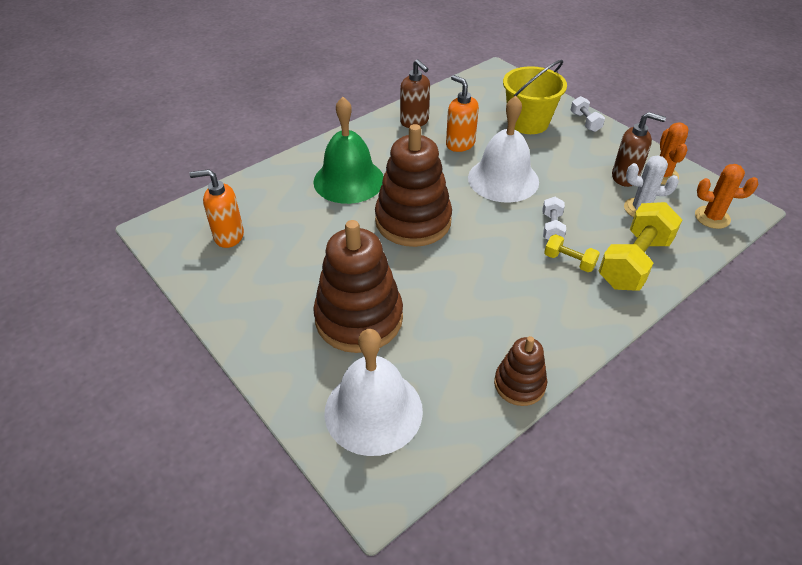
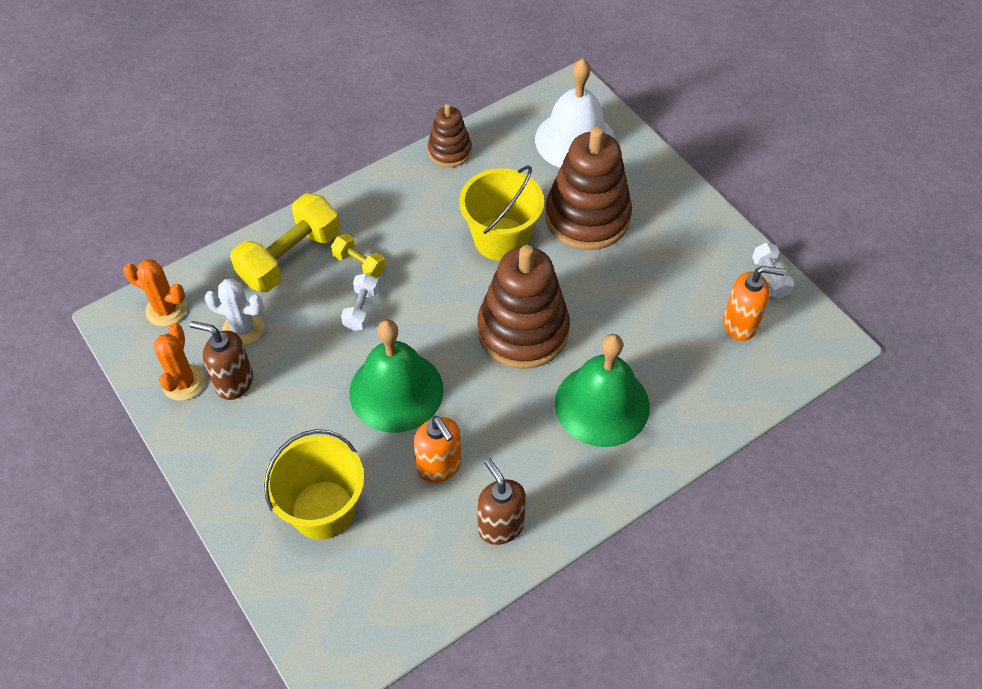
camera: 175 degrees left, 10 degrees up
white bell [468,96,539,203] -> green bell [349,320,444,433]
white dumbbell [571,96,605,132] -> white dumbbell moved to [752,243,794,298]
none -> yellow bucket [459,165,544,261]

